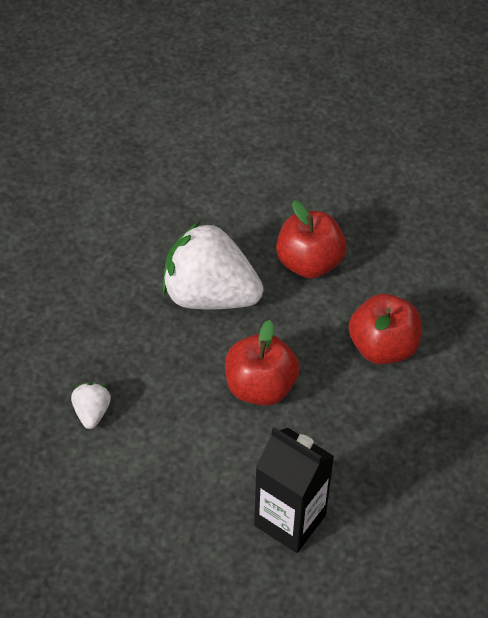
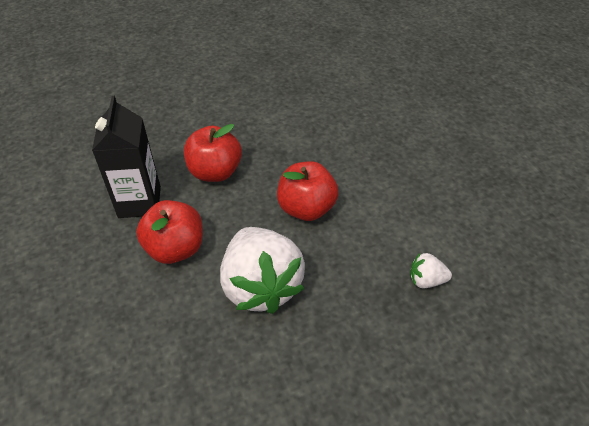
camera: 130 degrees left, 5 degrees down
white strawberry [71,383,111,429] -> white strawberry turned 45 degrees clockwise [410,253,452,288]
black carton [254,427,334,553] -> black carton moved to [92,96,161,218]

